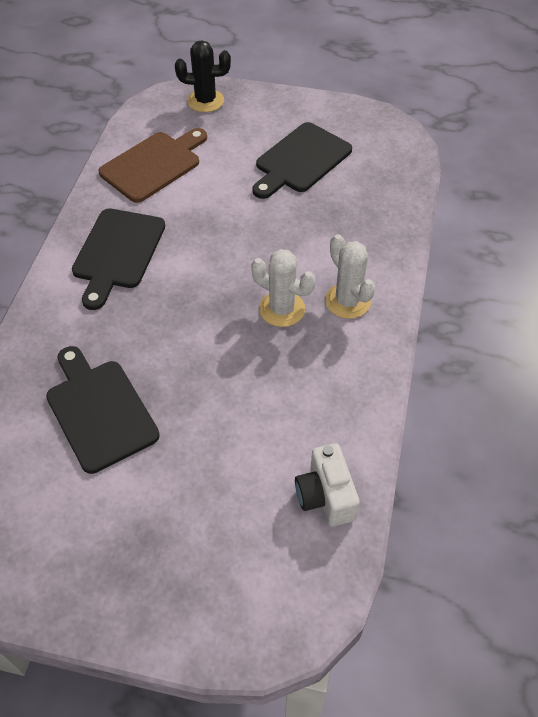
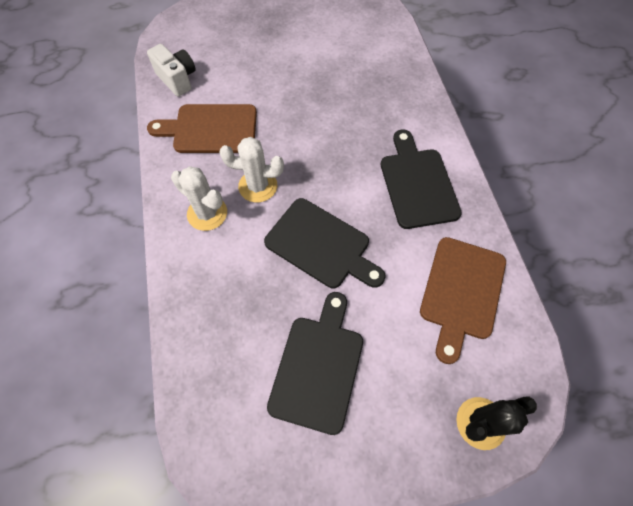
camera: 155 degrees right, 10 degrees up
black cutting board [46,346,160,474] -> black cutting board moved to [264,198,386,288]
none -> brown cutting board [147,104,257,153]

